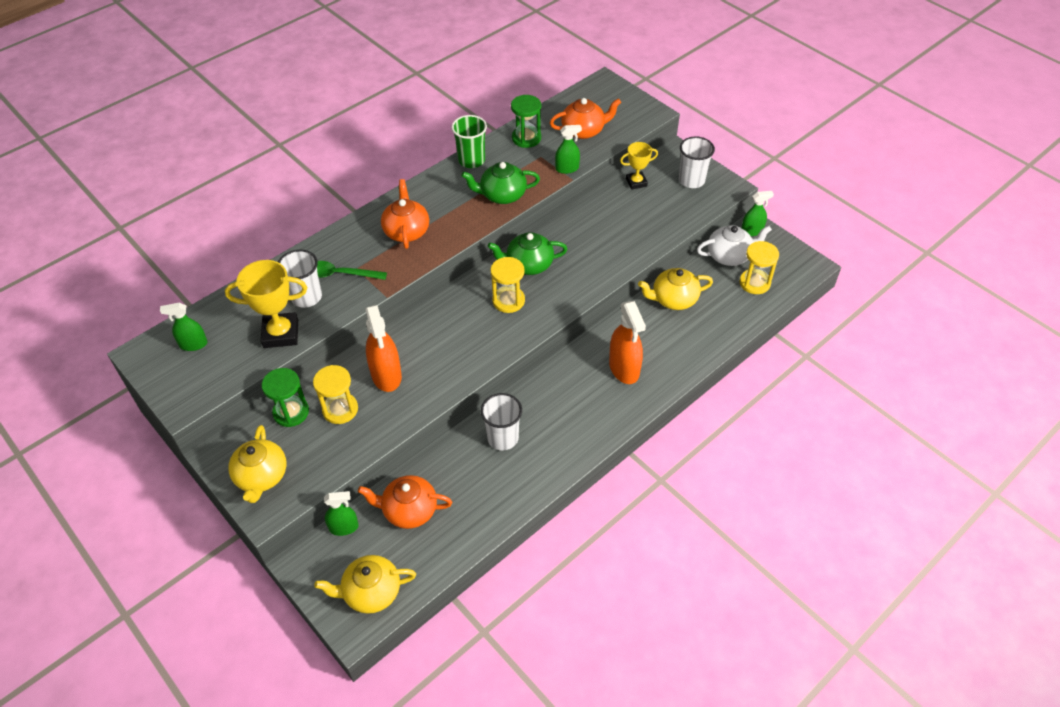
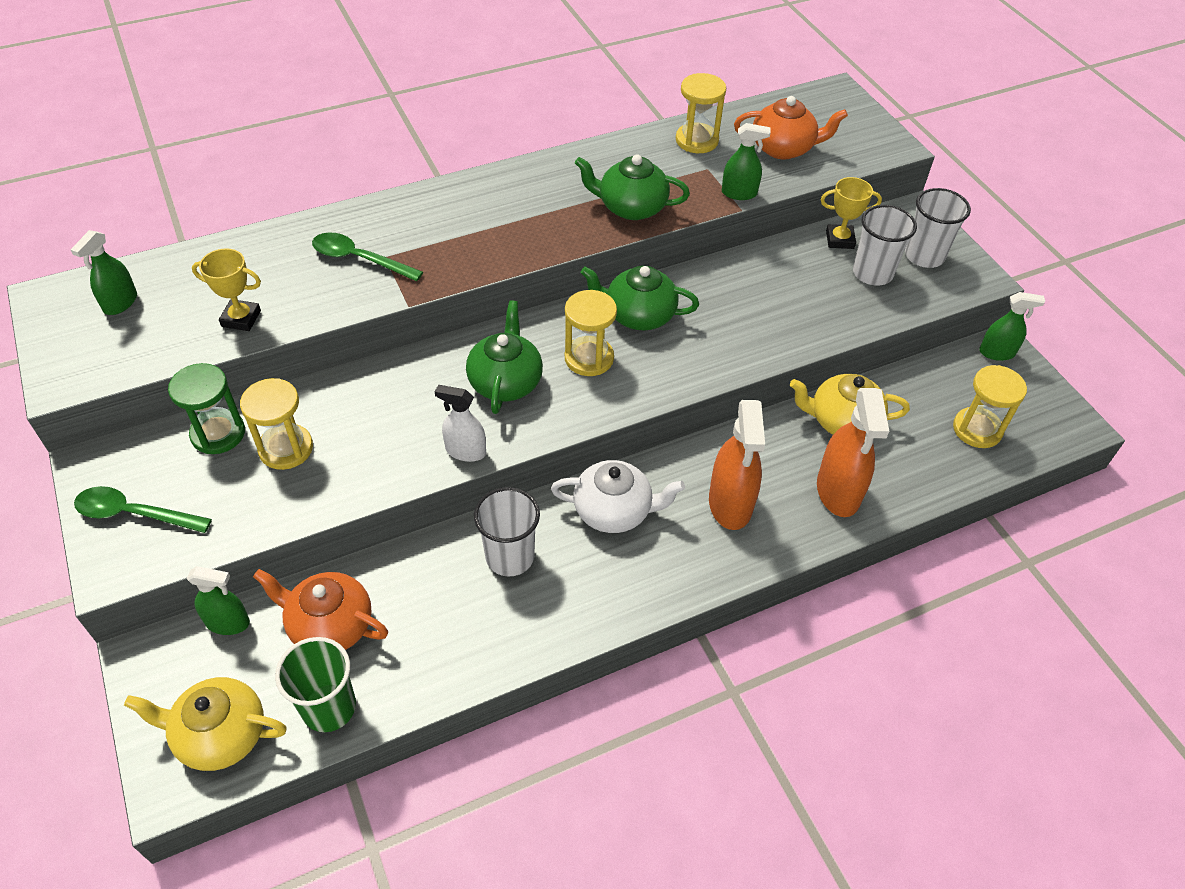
camera: 15 degrees right, 0 degrees up
green spray bottle [160,303,208,351] -> green spray bottle turned 75 degrees counterclockwise [71,230,137,315]
yellow trophy [225,260,307,348] -> yellow trophy [192,248,261,331], size x0.61
yellow teapot [228,425,286,503] -> green spoon [74,486,212,533]
white cup [278,250,322,308] -> white cup moved to [853,205,917,286]
orange spray bottle [365,305,402,392] -> orange spray bottle moved to [817,388,889,517]
orange teapot [381,179,429,249] -> none
green cup [451,115,487,168] -> green cup moved to [275,637,356,732]
green hourglass [511,95,541,148] -> yellow hourglass [676,73,726,153]
white teapot [697,225,772,266] -> white teapot moved to [551,460,685,533]
none -> white spray bottle [435,385,486,462]
none -> green teapot [466,300,543,414]

